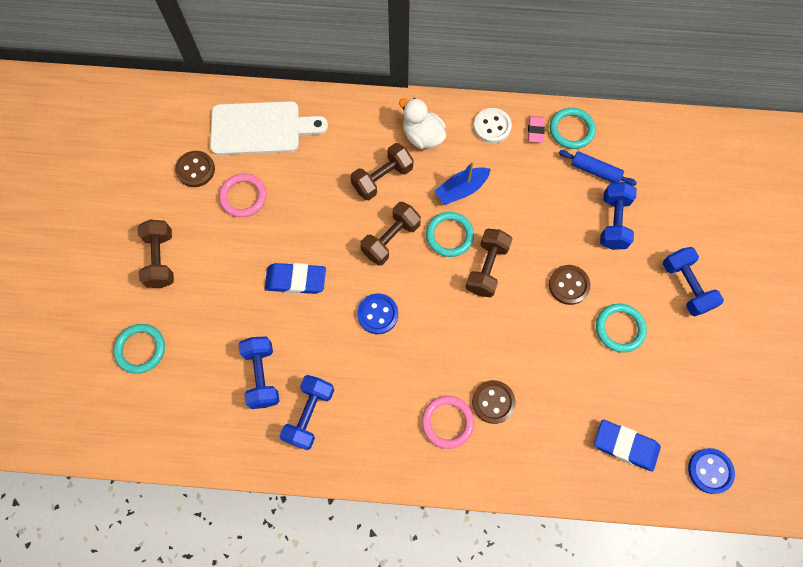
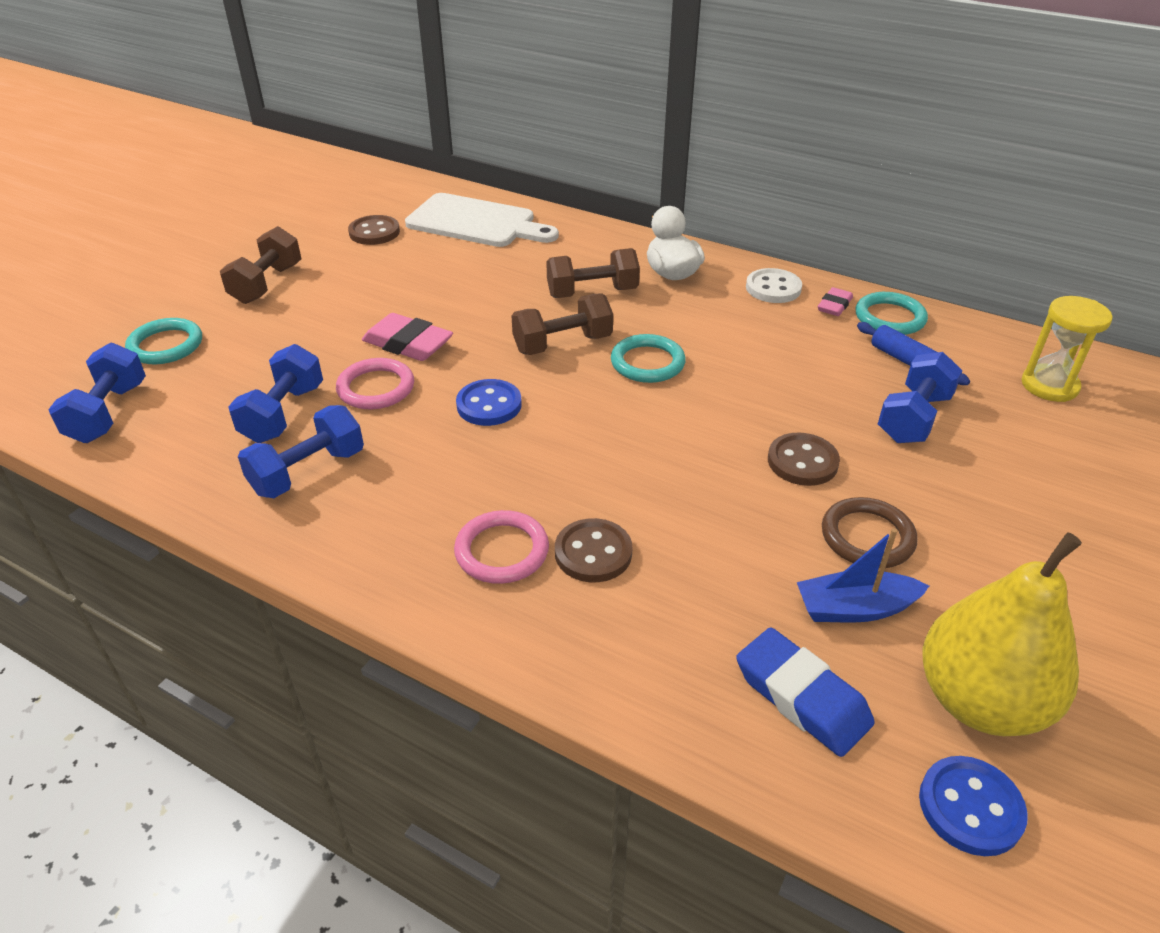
camera: 25 degrees right, 30 degrees down
pink ring [219,174,266,217] -> pink ring moved to [336,358,414,409]
blue eraser [265,263,326,294] -> pink eraser [362,313,453,361]
blue boat [435,161,491,205] -> blue boat moved to [797,528,929,622]
brown dumbbell [466,229,512,298] -> none
turquoise ring [596,304,647,353] -> brown ring [822,497,918,568]
blue dumbbell [663,247,724,316] -> blue dumbbell moved to [48,342,146,443]
none -> yellow pear [922,532,1082,736]
none -> yellow hourglass [1022,296,1113,402]

